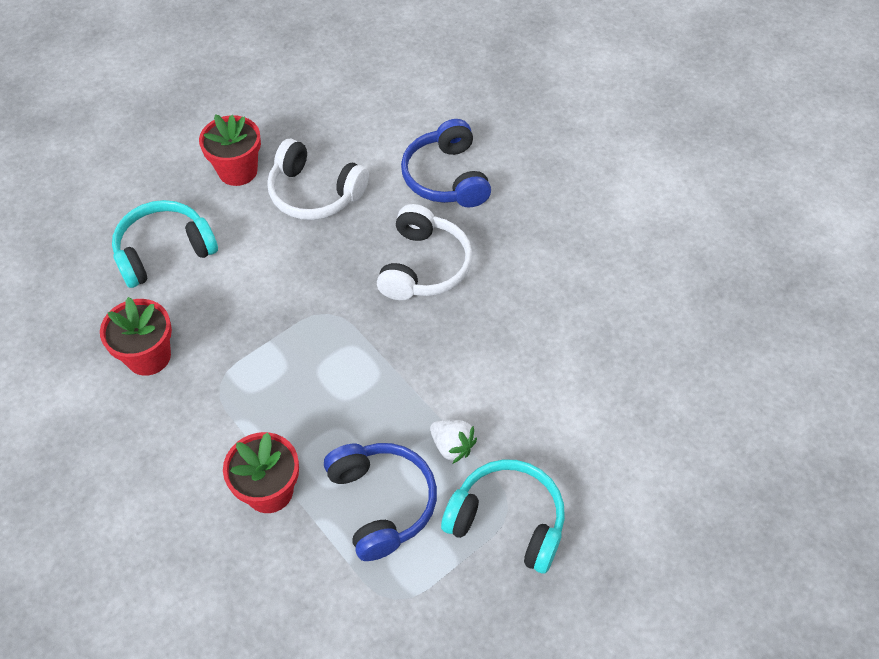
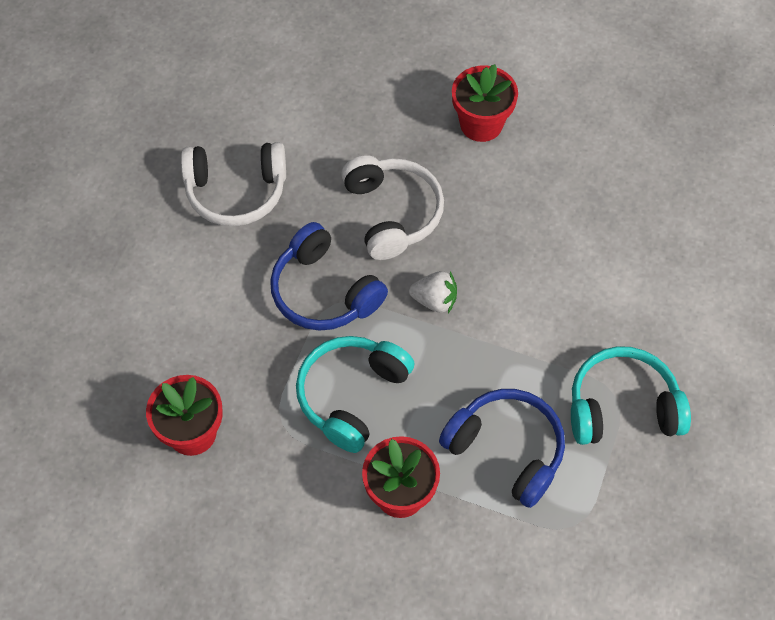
camera: 30 degrees left, 5 degrees up
turquoise headphones [112,200,218,288] -> turquoise headphones moved to [296,336,415,453]
red flower pot [199,114,261,186] -> red flower pot moved to [452,64,518,142]
blue headphones [401,119,491,207] -> blue headphones moved to [270,222,388,331]
white strawberry [430,420,477,463] -> white strawberry moved to [409,271,457,313]

